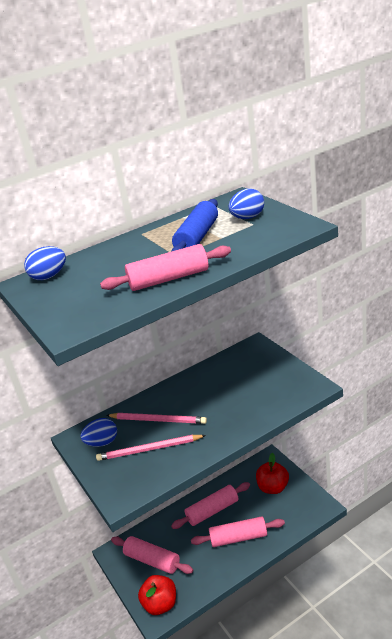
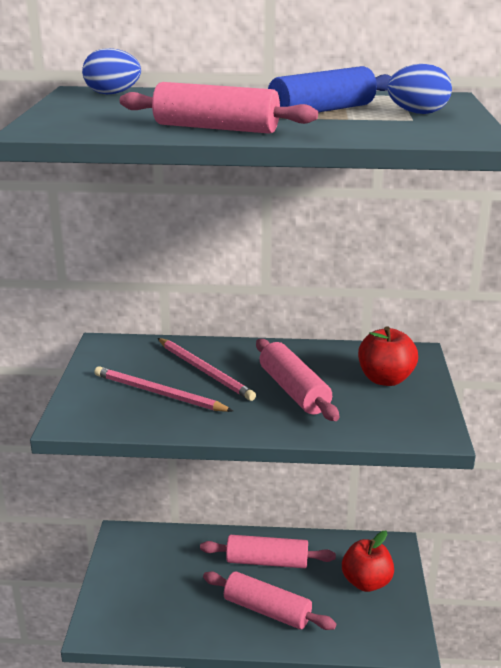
camera: 30 degrees right, 5 degrees down
blue egg [80,418,117,447] -> none
pink rolling pin [111,536,193,574] -> pink rolling pin moved to [256,339,339,421]
red apple [138,575,176,615] -> red apple moved to [358,326,418,386]

